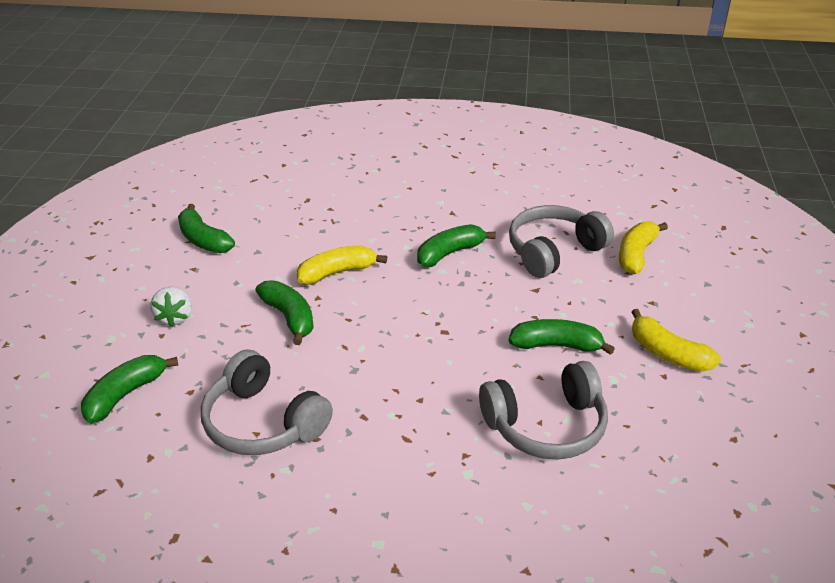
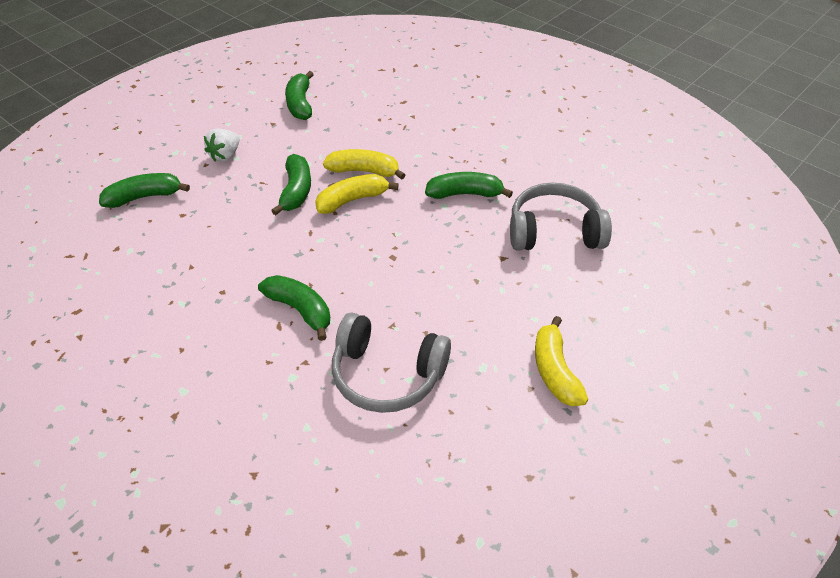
camera: 35 degrees right, 10 degrees up
grey headphones [201,350,333,455] -> none
green banana [509,319,615,355] -> green banana moved to [258,275,330,341]
yellow banana [619,221,668,275] -> yellow banana moved to [315,174,399,214]

